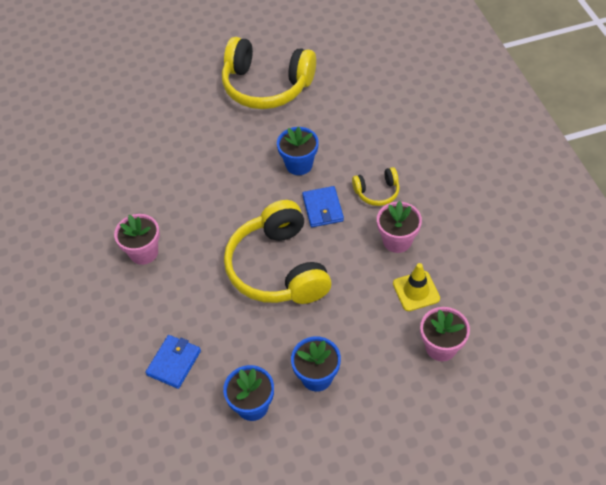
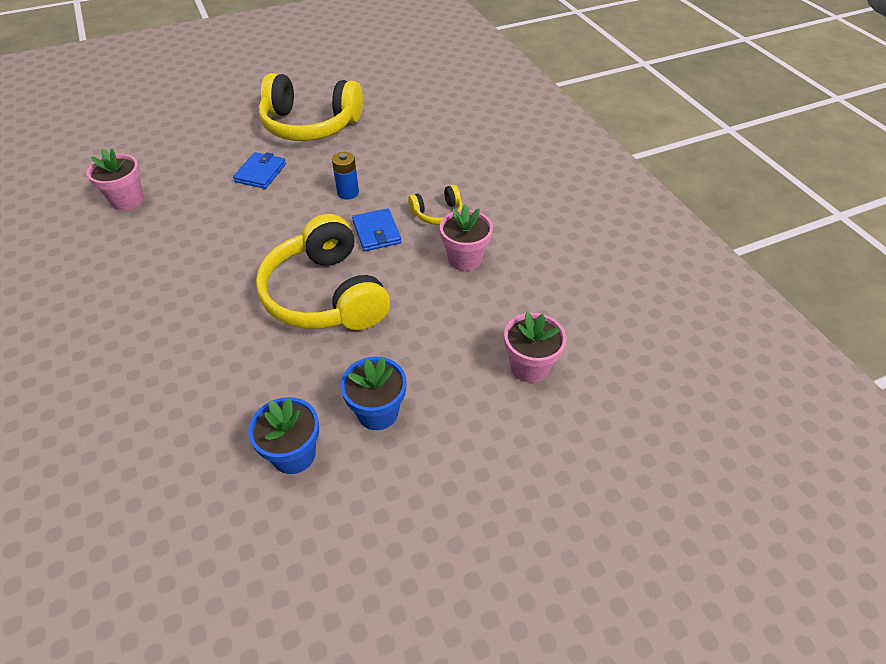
camera: 10 degrees left, 5 degrees down
pink flower pot [114,214,160,265] -> pink flower pot moved to [86,149,144,210]
blue wallet [145,335,201,389] -> blue wallet moved to [233,152,286,189]
blue flower pot [277,127,319,175] -> blue battery [332,152,359,199]
yellow traffic cone [393,263,440,311] -> none

